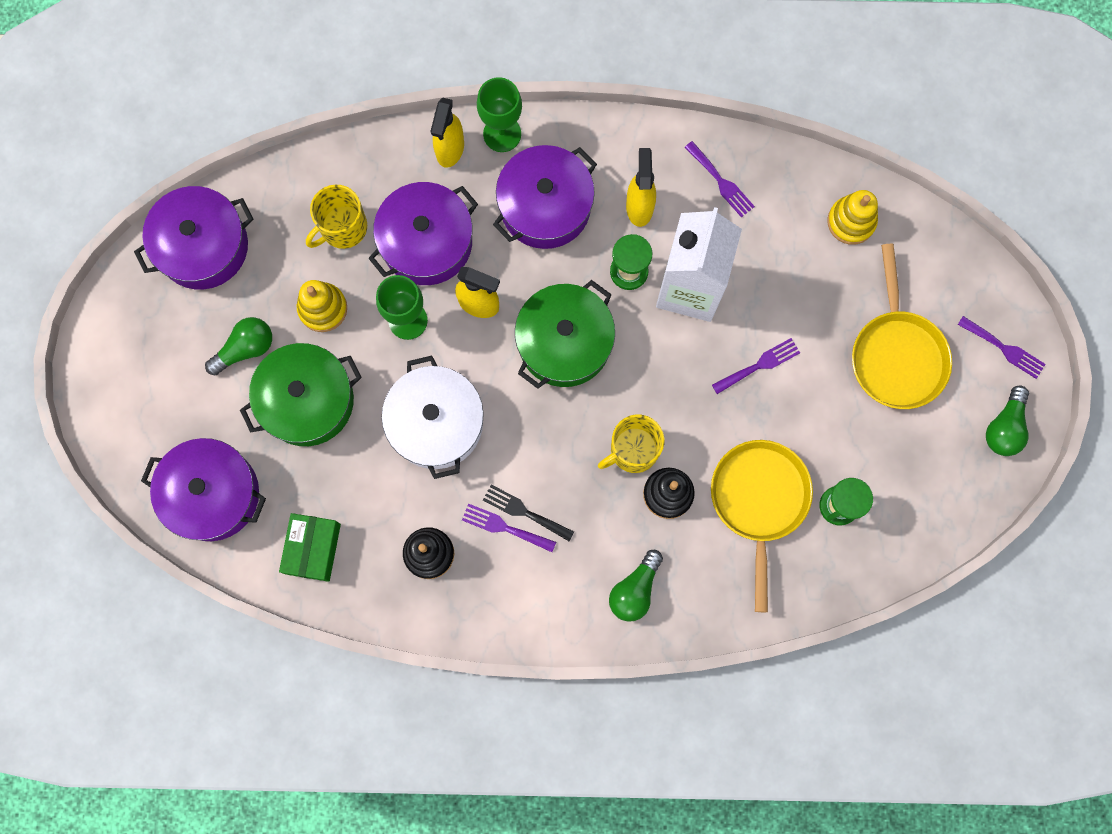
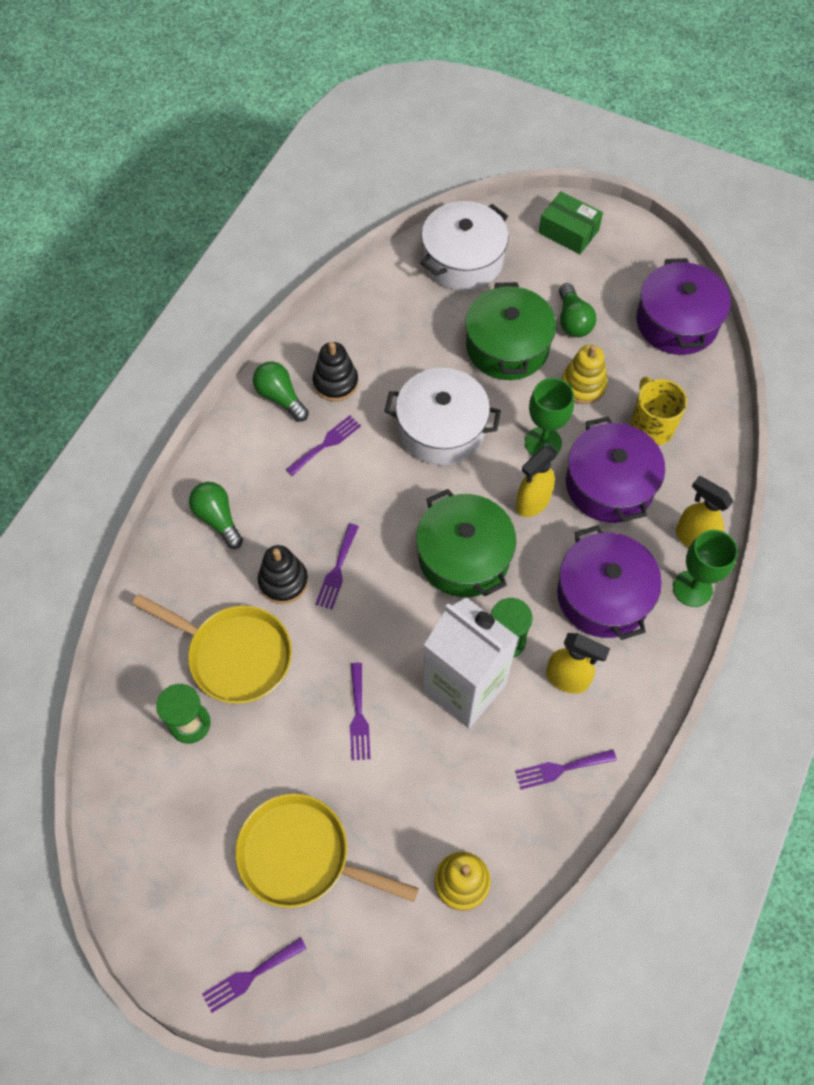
camera: 115 degrees right, 15 degrees down
purple pot [141,438,266,541] -> white pot [420,201,509,291]
green box [279,513,341,582] -> green box moved to [538,191,603,254]
black fork [483,485,574,541] -> none
yellow mug [598,414,665,473] -> purple fork [315,523,359,609]
green light bulb [986,385,1029,456] -> green light bulb moved to [253,361,309,422]

